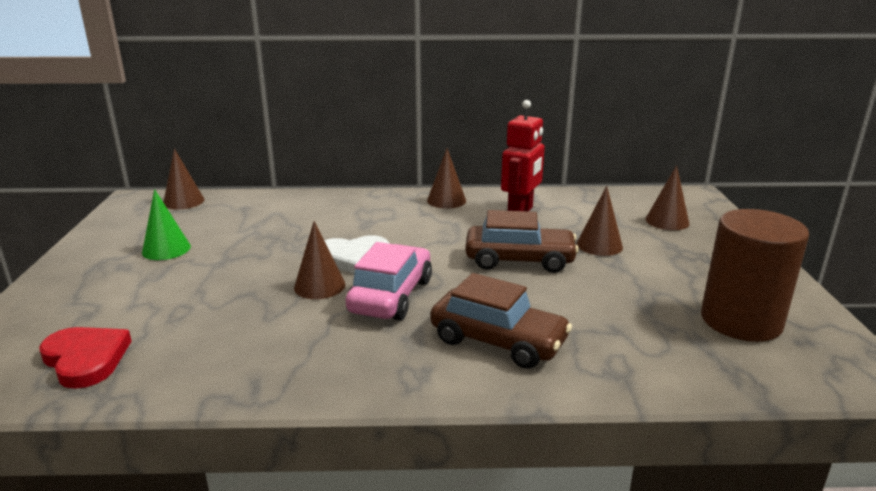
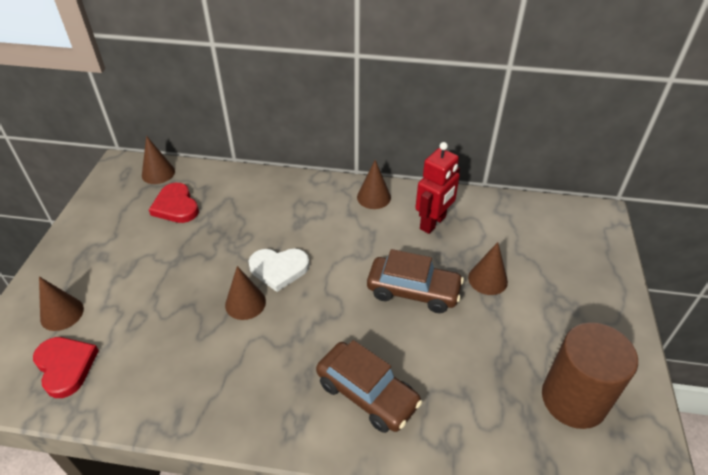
camera: 10 degrees right, 20 degrees up
green cone [142,189,191,260] -> none
pink car [346,242,432,321] -> none
brown cone [646,165,689,230] -> brown cone moved to [39,277,84,331]
none -> red heart [149,183,199,223]

